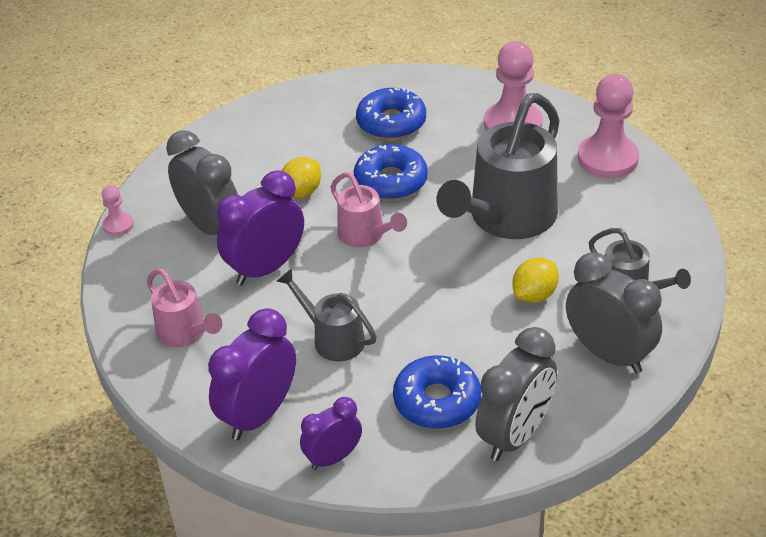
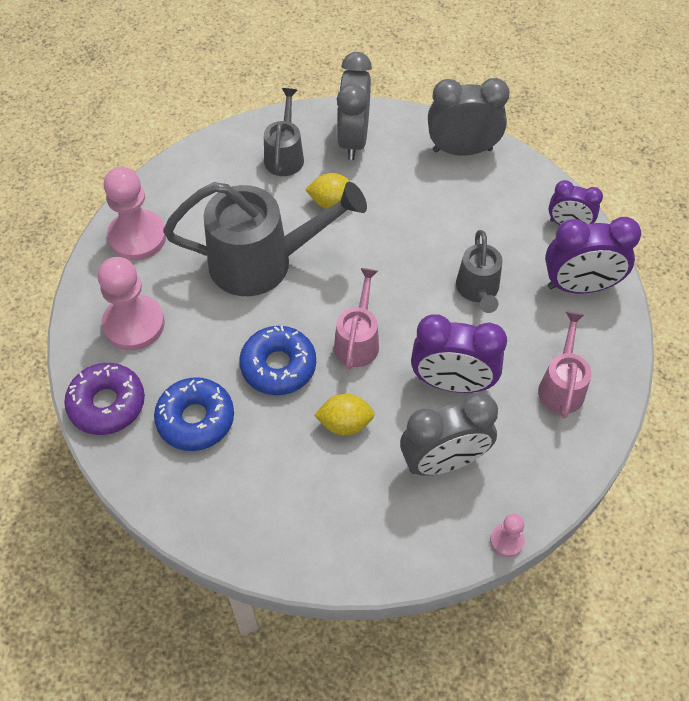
camera: 130 degrees left, 15 degrees up
grey clock [166,130,238,235] -> grey clock turned 120 degrees counterclockwise [400,393,498,476]
blue donut [393,355,481,429] -> none
none -> purple donut [64,363,145,435]

